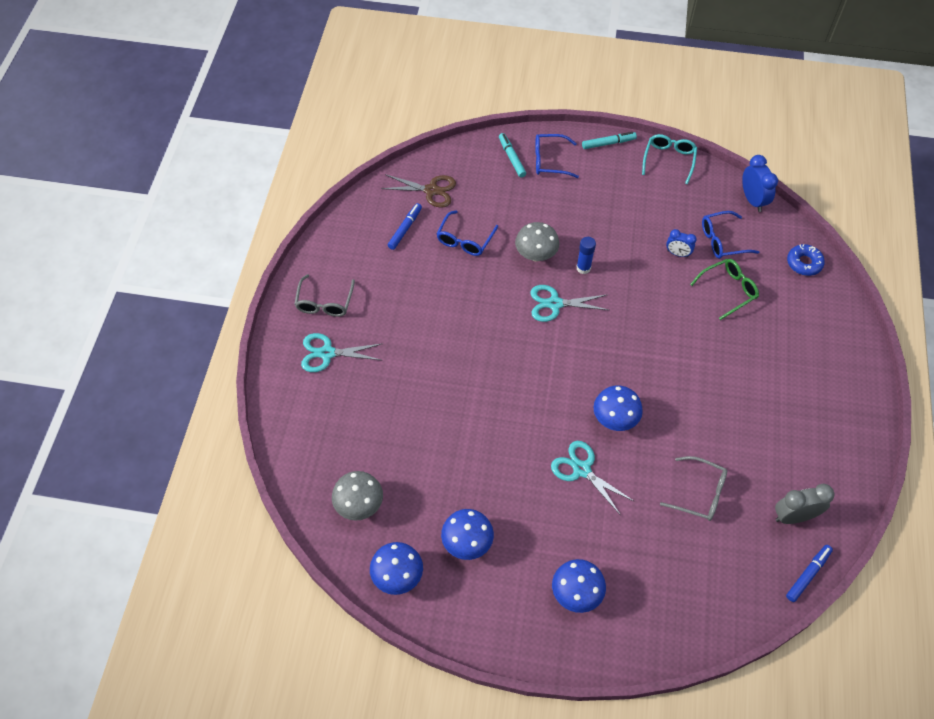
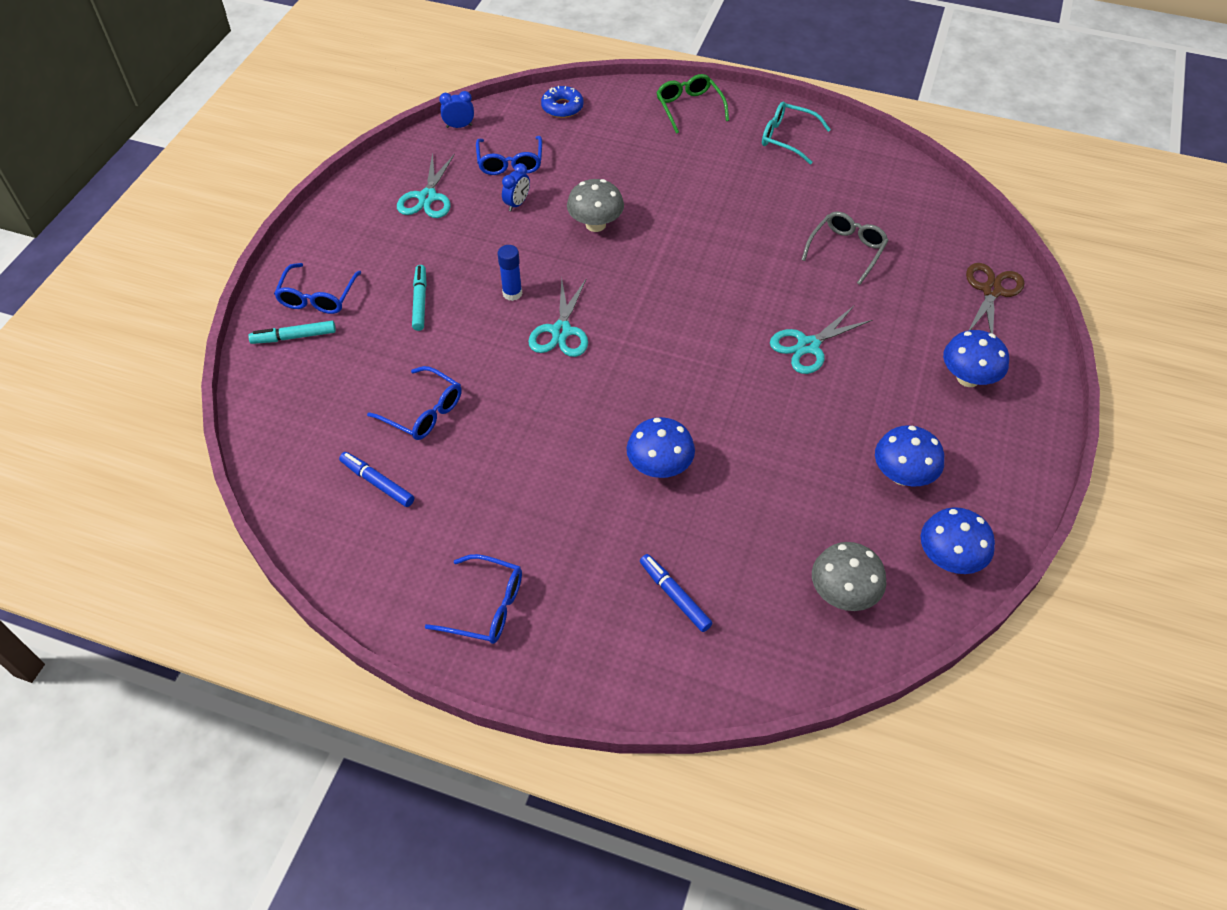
camera: 80 degrees left, 5 degrees down
grey glasses [294,274,355,317] -> blue glasses [425,554,522,644]
turquoise scissors [301,333,381,372] -> turquoise scissors moved to [397,152,455,218]
brown scissors [381,174,456,208] -> brown scissors moved to [966,263,1025,334]
grey mushroom [515,222,560,261] -> grey mushroom moved to [567,179,624,232]
turquoise marker [582,132,637,149] -> turquoise marker moved to [412,265,427,331]
blue mushroom [594,386,643,431] -> blue mushroom moved to [627,417,695,478]
turquoise glasses [642,134,697,184] -> turquoise glasses moved to [762,101,831,164]
green glasses [690,259,759,320] -> green glasses moved to [656,74,729,134]
blue clock [742,155,778,212] -> blue clock [439,91,474,128], size x0.63
grey clock [775,484,834,524] -> none
blue marker [786,545,833,602] -> blue marker moved to [640,554,713,632]

